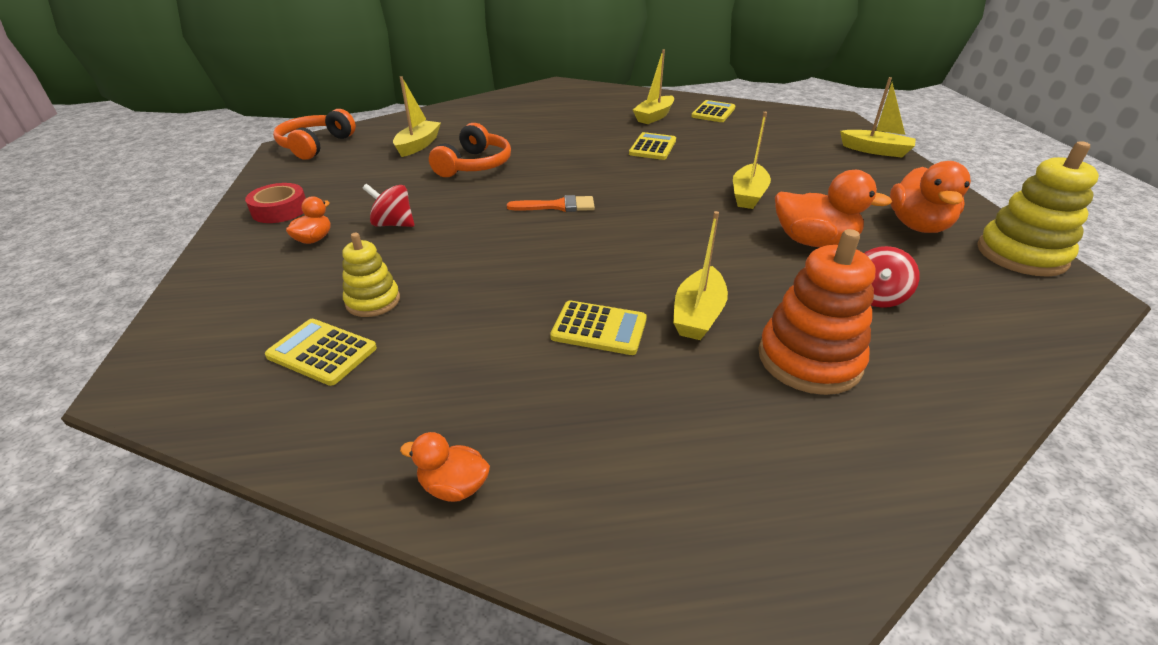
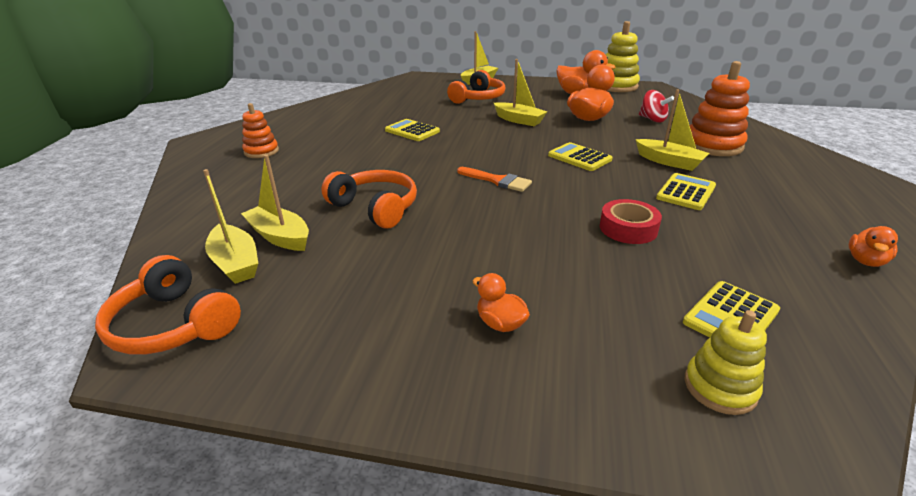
camera: 70 degrees left, 5 degrees down
red tape [245,183,306,223] -> red tape moved to [600,199,662,244]
yellow stacking toy [342,233,400,317] -> yellow stacking toy moved to [684,310,767,415]
red spinning top [363,184,415,227] -> none
orange brush [507,195,595,212] -> orange brush turned 105 degrees clockwise [457,167,532,192]
yellow boat [633,50,674,124] -> yellow boat moved to [203,169,258,284]
yellow calculator [691,100,736,122] -> yellow calculator moved to [548,142,613,171]
none -> orange stacking toy [242,103,279,158]
none -> orange headphones [447,70,505,104]

